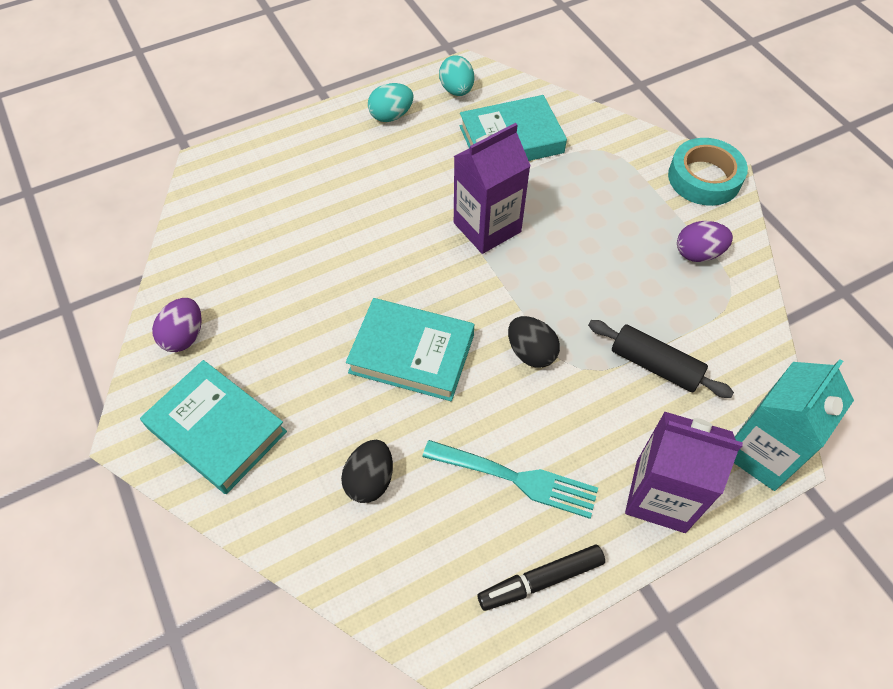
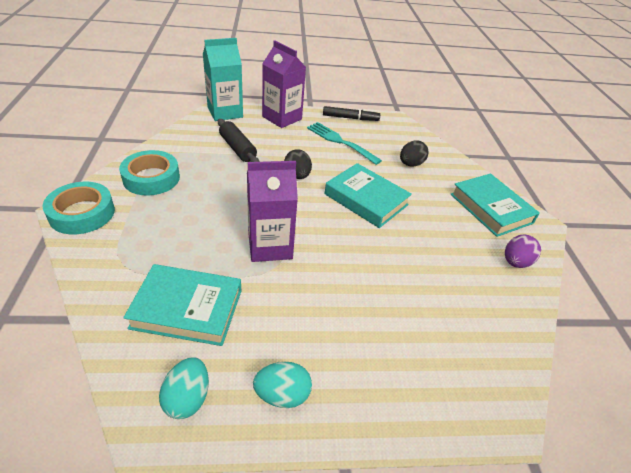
camera: 160 degrees left, 15 degrees down
purple egg [677,221,733,262] -> turquoise tape [119,150,180,196]

